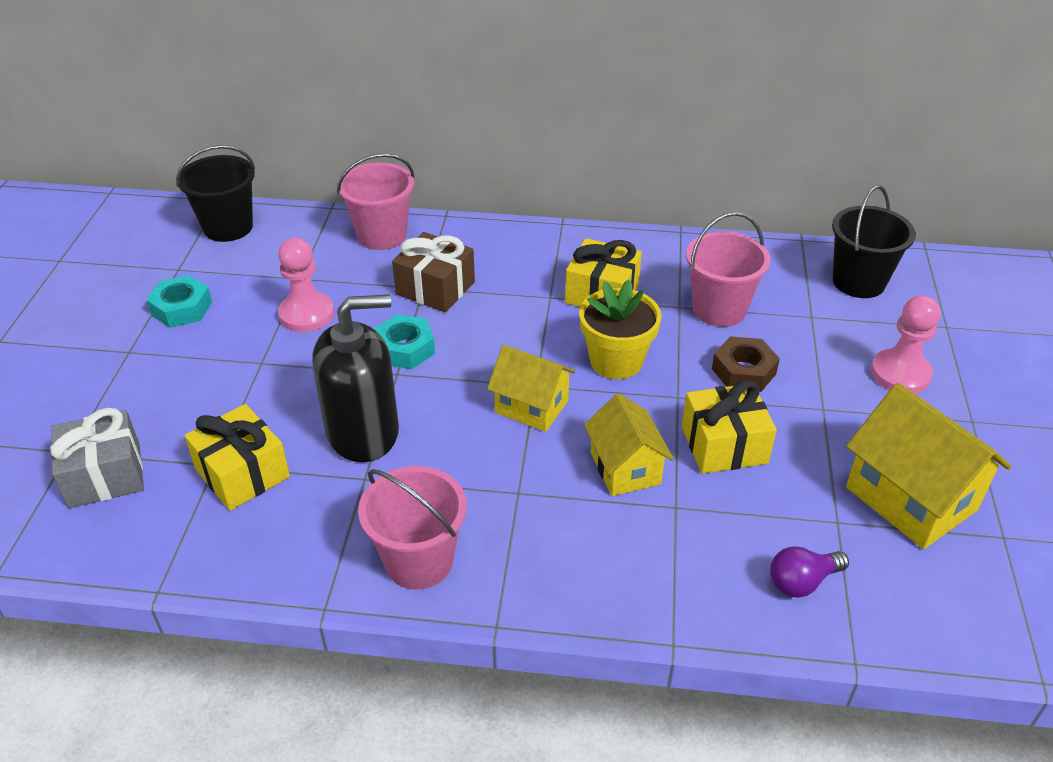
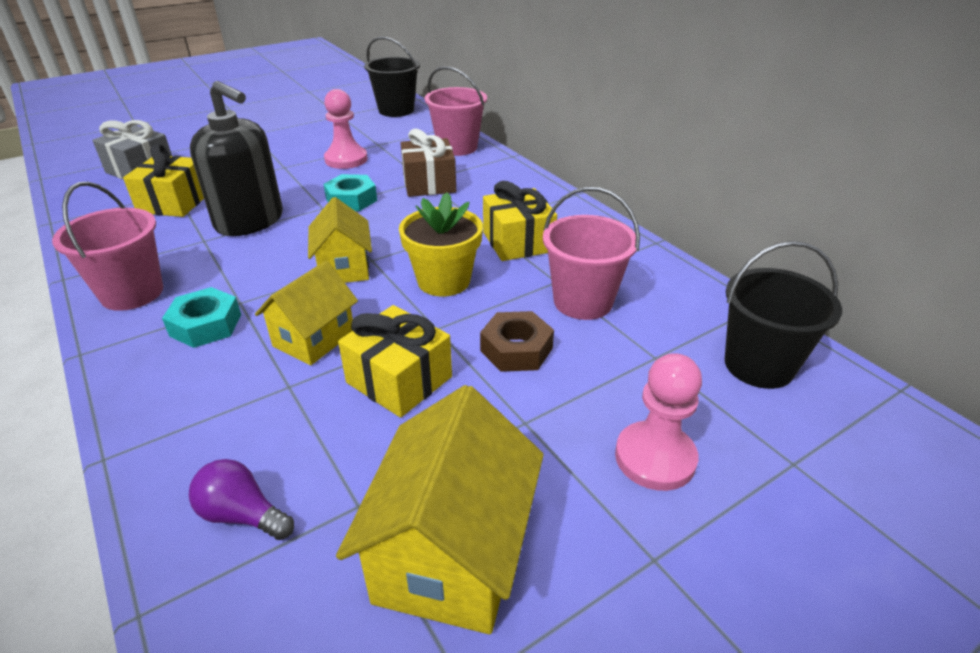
camera: 50 degrees right, 5 degrees down
turquoise nut [146,275,212,328] -> turquoise nut moved to [162,287,241,348]

